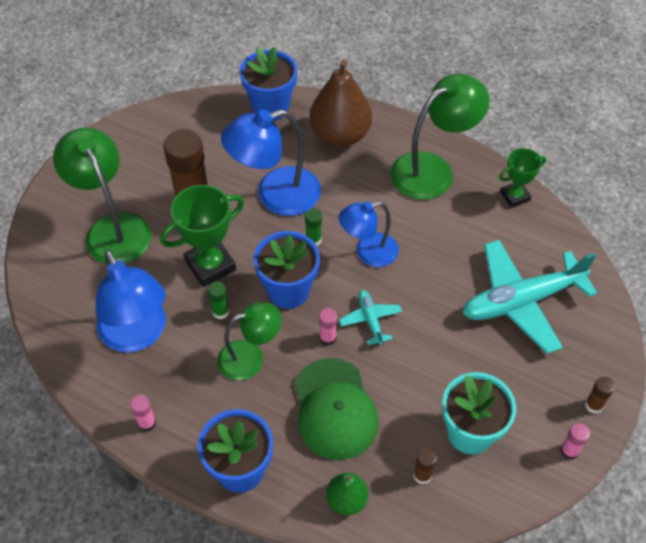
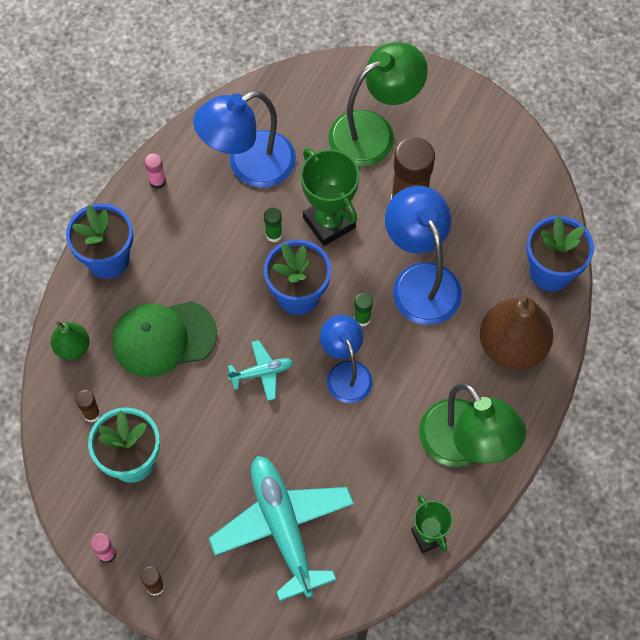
camera: 90 degrees right, 10 degrees up
green lamp [217,302,282,381] -> none
pink glue stick [319,308,337,345] -> none

